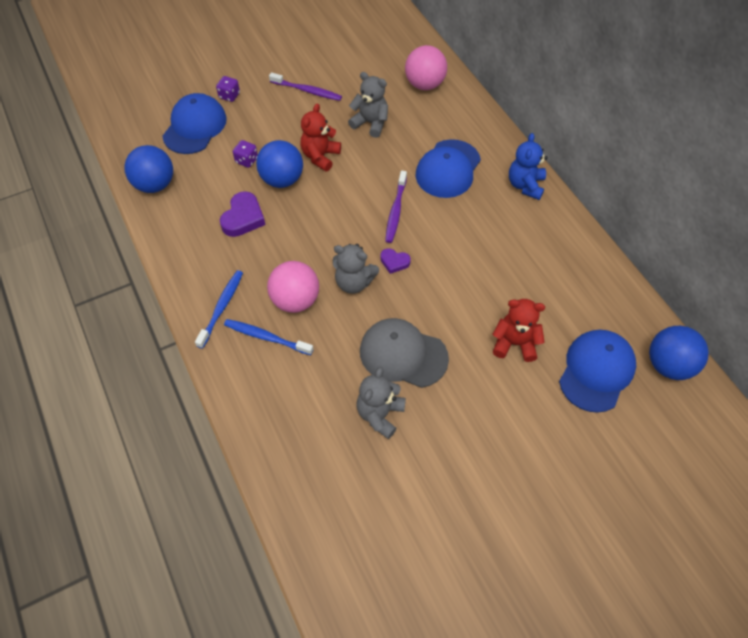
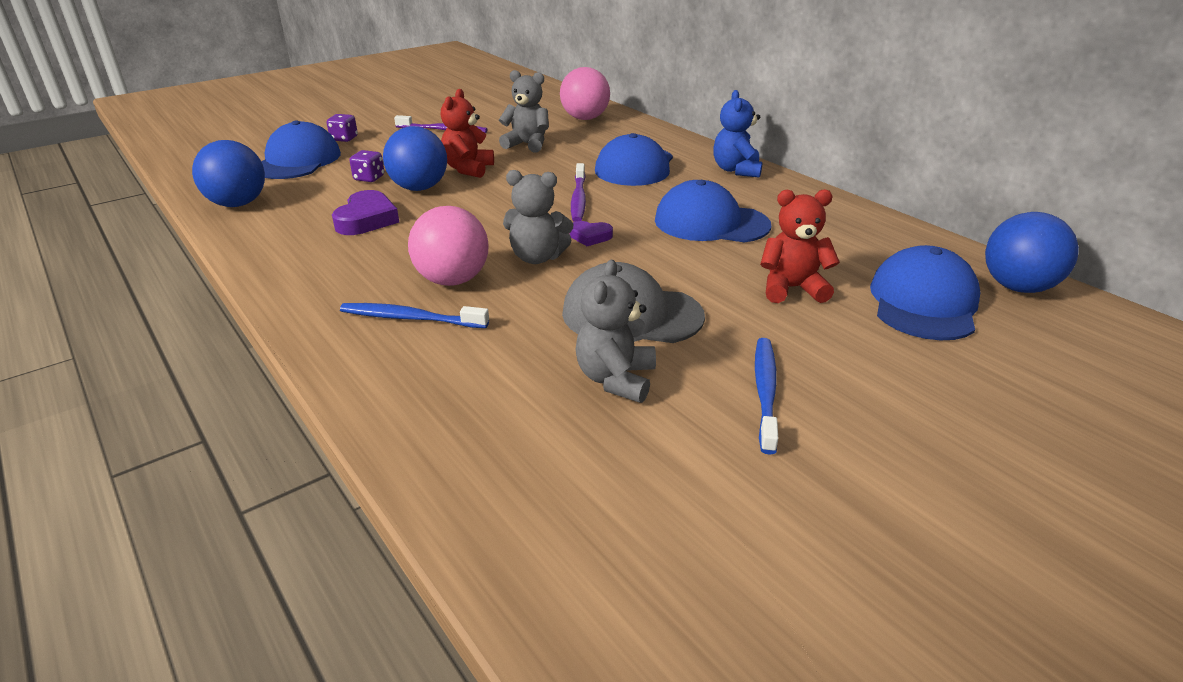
camera: 10 degrees left, 25 degrees down
blue toothbrush [195,270,243,349] -> blue toothbrush moved to [755,338,778,455]
none -> blue cap [655,180,771,243]

